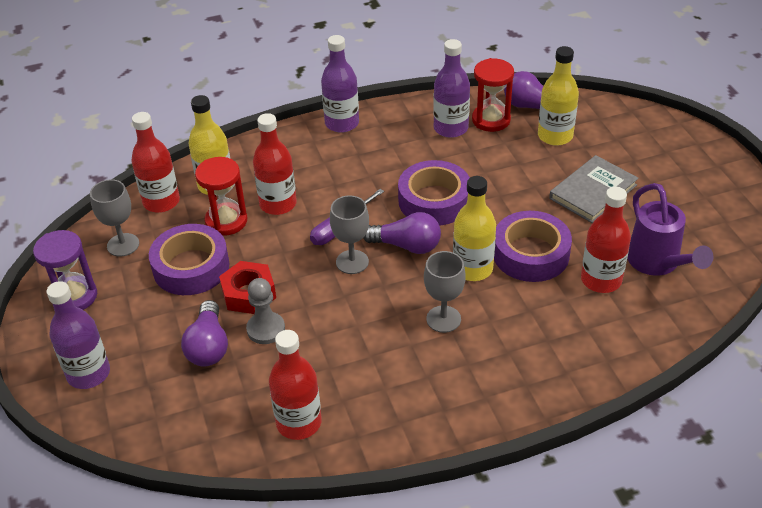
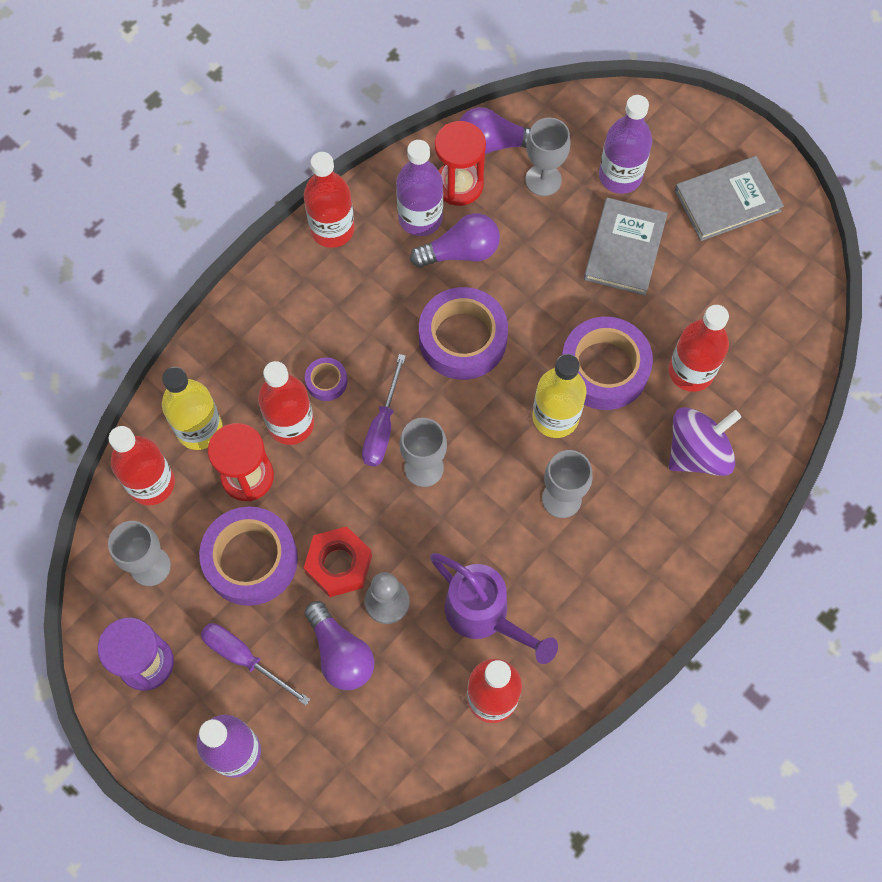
camera: 30 degrees left, 25 degrees up
purple bottle [321,35,359,133] -> purple bottle moved to [599,95,652,194]
purple light bulb [363,212,441,254] -> purple light bulb moved to [410,213,500,268]
yellow bottle [538,46,579,146] -> grey goblet [525,117,570,196]
purple watering can [627,183,713,276] -> purple watering can moved to [430,553,558,664]
none -> purple screwdriver [201,623,310,706]
none -> red bottle [304,152,355,248]
none -> purple tape [305,357,347,401]
none -> purple spinning top [669,407,741,476]
none -> grey book [674,156,784,241]

